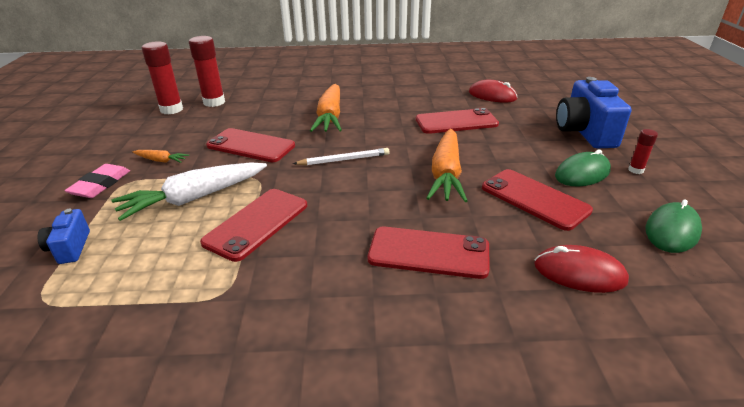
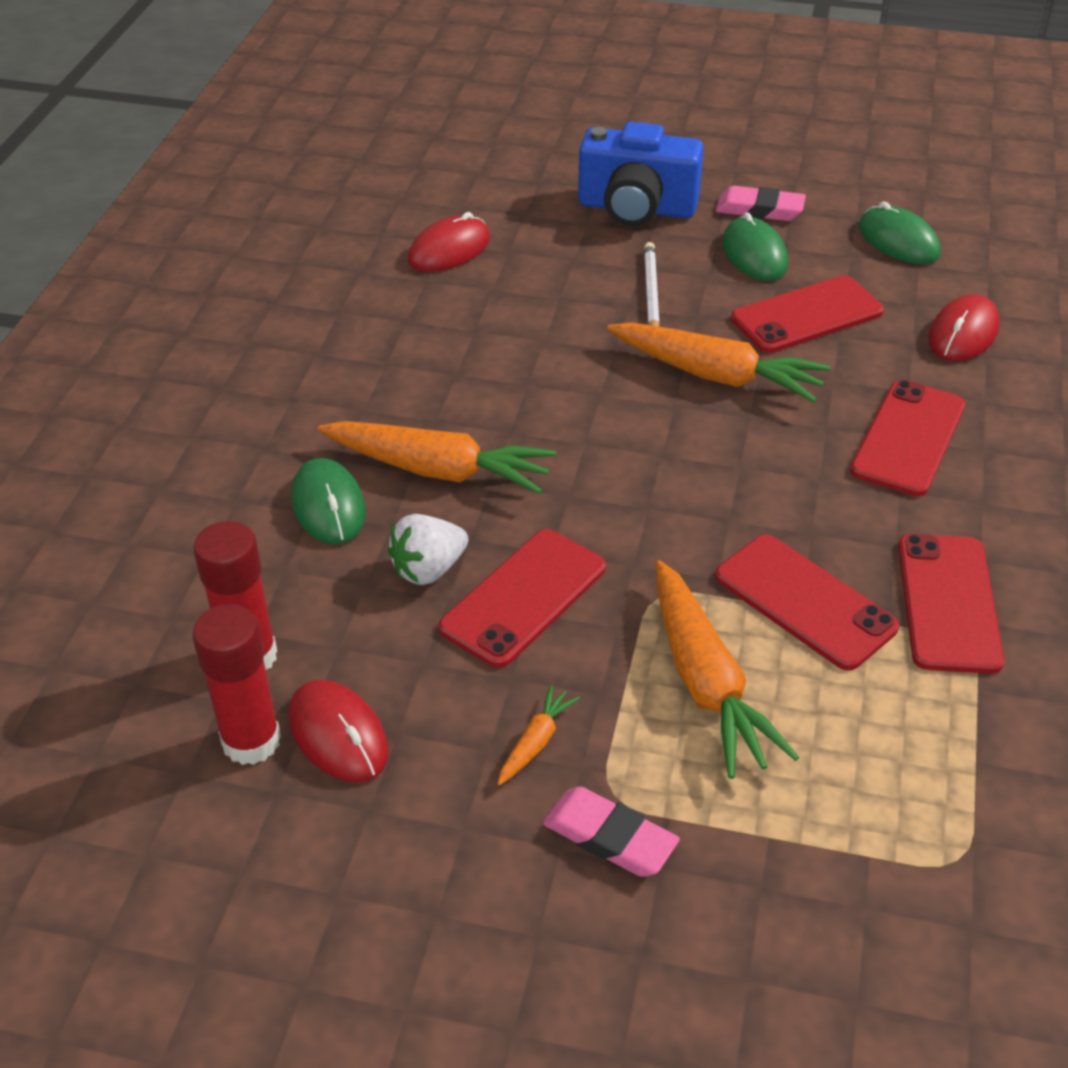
camera: 75 degrees left, 10 degrees up
blue camera [37,208,90,264] -> none
white carrot [111,162,267,221] -> orange carrot [656,560,799,779]
white pencil [293,148,390,165] -> white pencil moved to [644,242,660,327]
red phone [416,108,499,134] -> red phone moved to [898,534,1004,674]
red glue stick [628,129,658,174] -> pink eraser [716,186,806,221]
none -> red mouse [288,680,389,782]
none -> green mouse [291,458,366,544]
none -> white strawberry [388,514,468,585]

